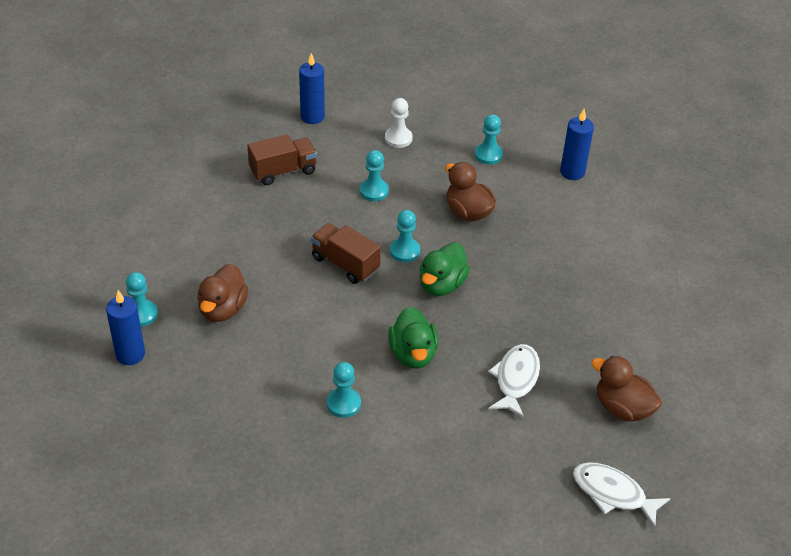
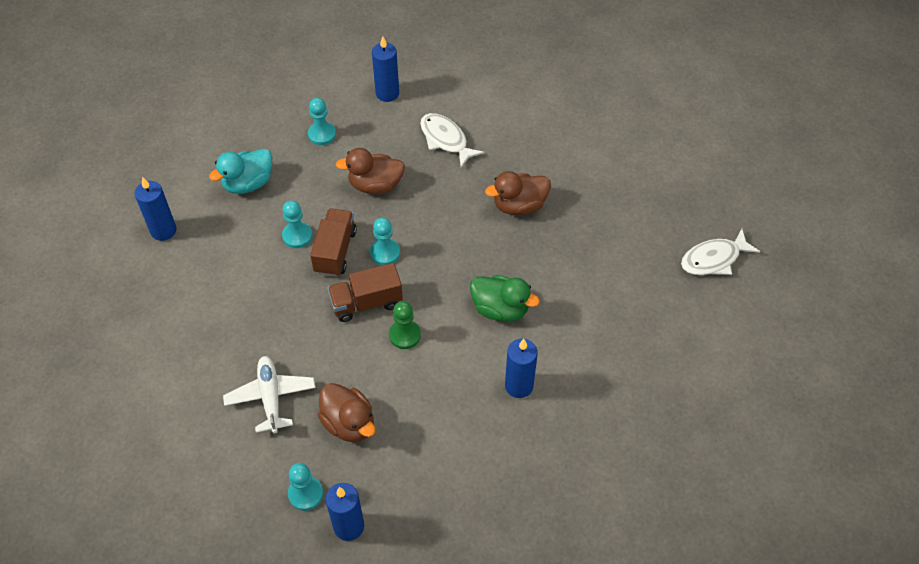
camera: 55 degrees left, 10 degrees up
brown truck [247,134,317,185] -> brown truck moved to [310,208,357,277]
turquoise pawn [327,362,361,418] -> blue candle [505,339,538,398]
white pawn [385,98,413,148] -> turquoise duck [209,148,272,194]
green duck [420,243,470,296] -> none
white fish [488,344,540,418] -> white fish moved to [420,113,484,168]
brown duck [591,356,662,422] -> brown duck moved to [485,171,551,215]
none -> white plane [223,356,315,433]
none -> green pawn [389,301,421,349]

